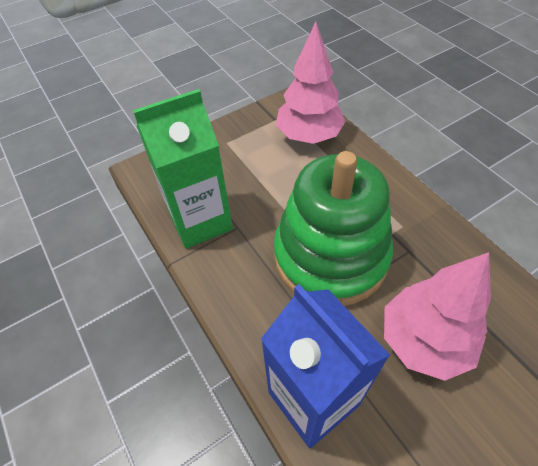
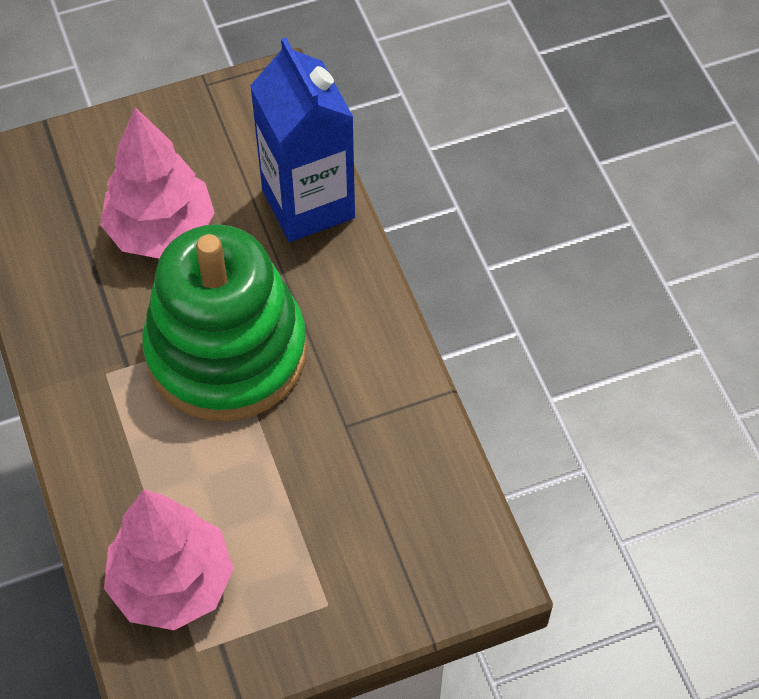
camera: 170 degrees left, 5 degrees up
green carton [133,89,233,249] -> none

